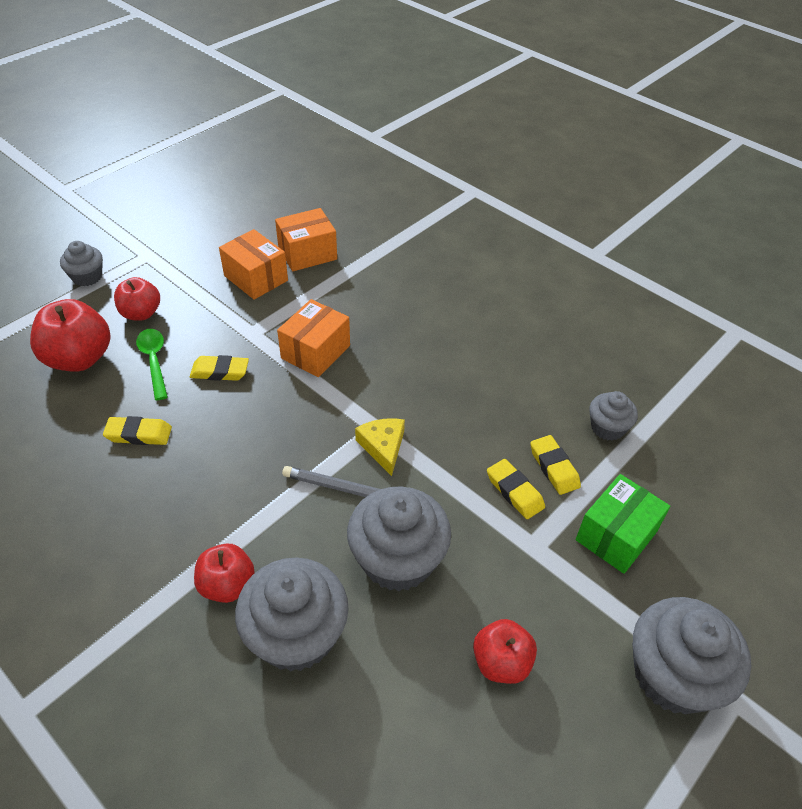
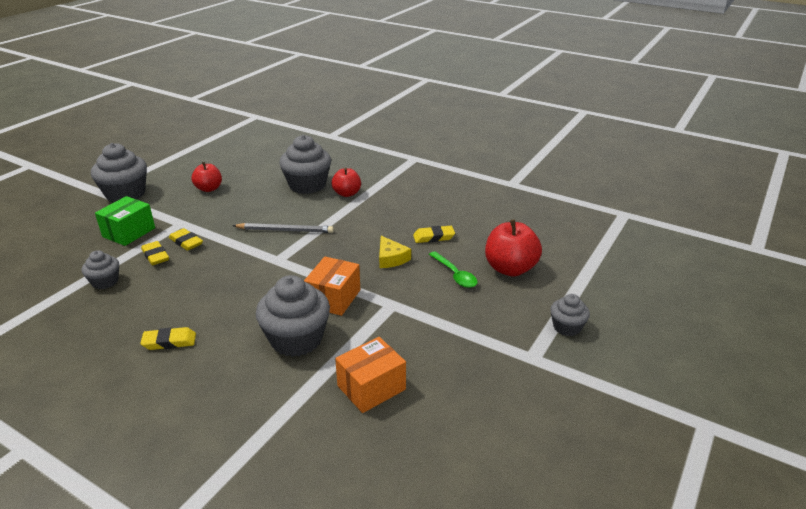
camera: 170 degrees right, 15 degrees down
red apple [114,277,160,320] -> none
yellow eraser [190,355,249,381] -> yellow eraser moved to [140,327,196,350]
orange box [219,229,288,300] -> none
grey cupcake [347,486,451,591] -> grey cupcake moved to [256,275,330,357]
yellow cheese [355,418,405,476] -> yellow cheese moved to [379,236,411,268]

